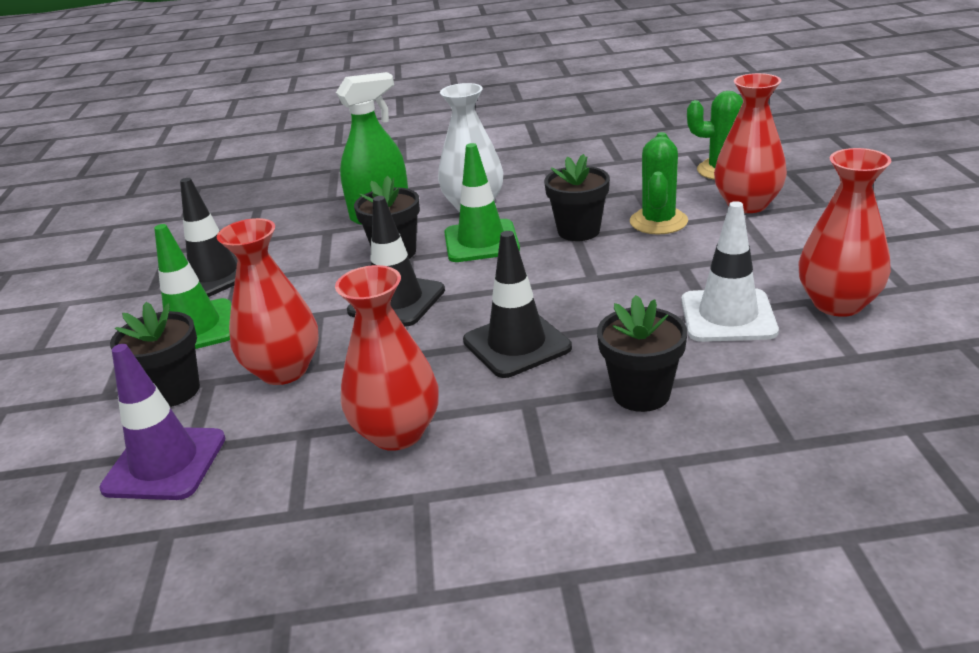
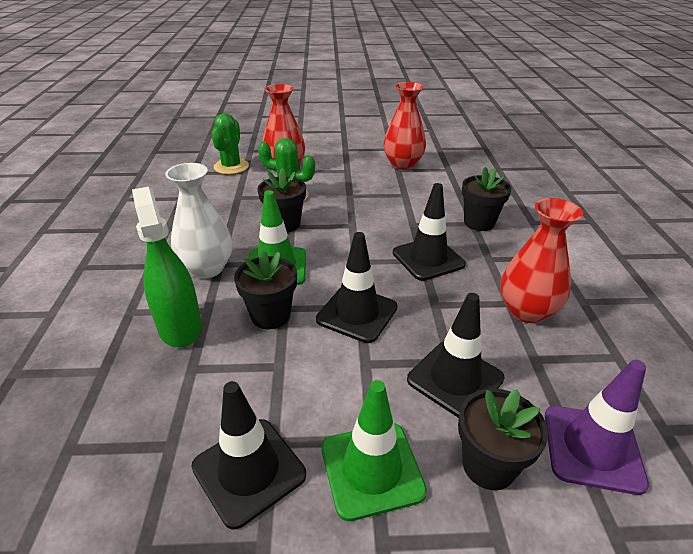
camera: 90 degrees left, 5 degrees up
red vase [217,218,319,385] -> black traffic cone [407,293,504,418]
white traffic cone [681,201,779,342] -> none

